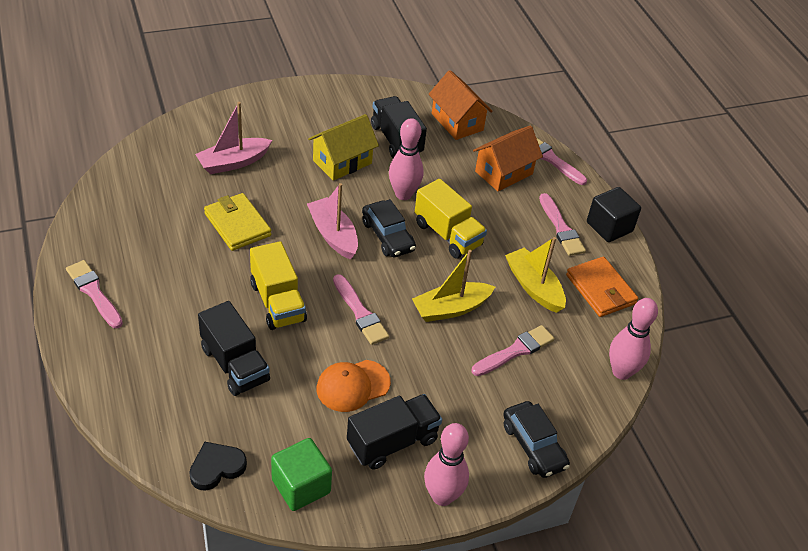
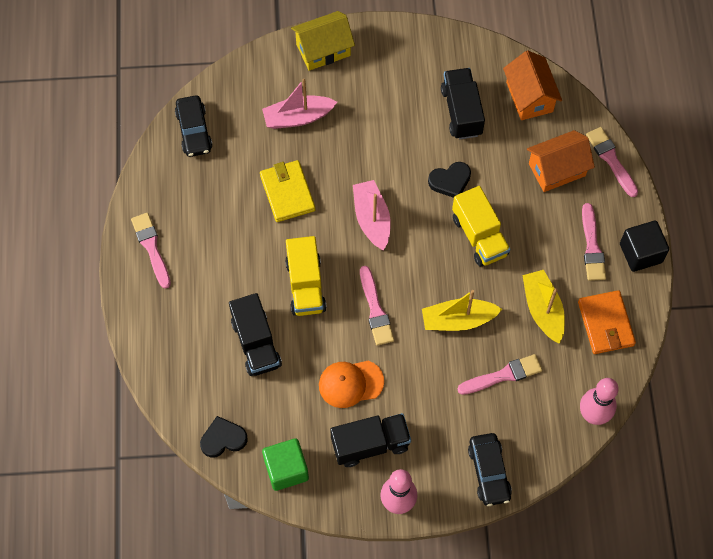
camera: 20 degrees right, 20 degrees up
yellow house [308,114,379,181] -> yellow house moved to [291,11,355,71]
black car [362,199,416,257] -> black car moved to [175,95,213,157]
pink bowling pin [389,118,424,200] -> black heart [428,162,471,198]

